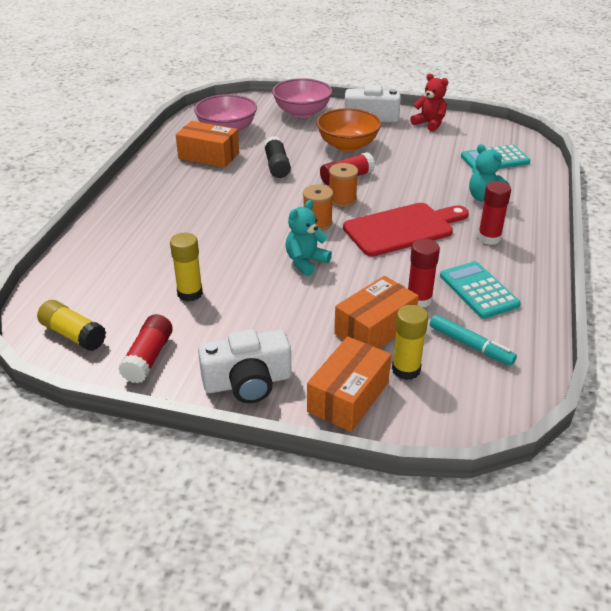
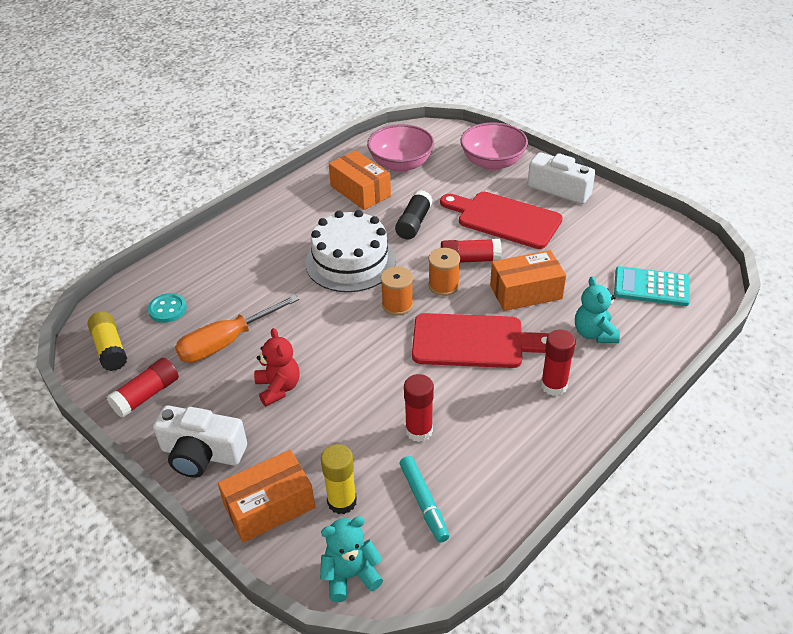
camera: 30 degrees right, 5 degrees up
yellow glue stick [170,233,203,302] -> orange screwdriver [175,295,299,363]
turquoise teddy bear [286,200,332,276] -> turquoise teddy bear moved to [320,516,383,602]
orange bowl [316,108,381,152] -> red cutting board [440,192,563,249]
orange box [334,276,419,349] -> orange box moved to [490,250,566,311]
red teddy bear [410,73,448,132] -> red teddy bear moved to [254,328,300,406]
turquoise calculator [440,261,521,319] -> none
none -> turquoise button [148,293,187,323]
none -> white cake [306,210,396,292]

